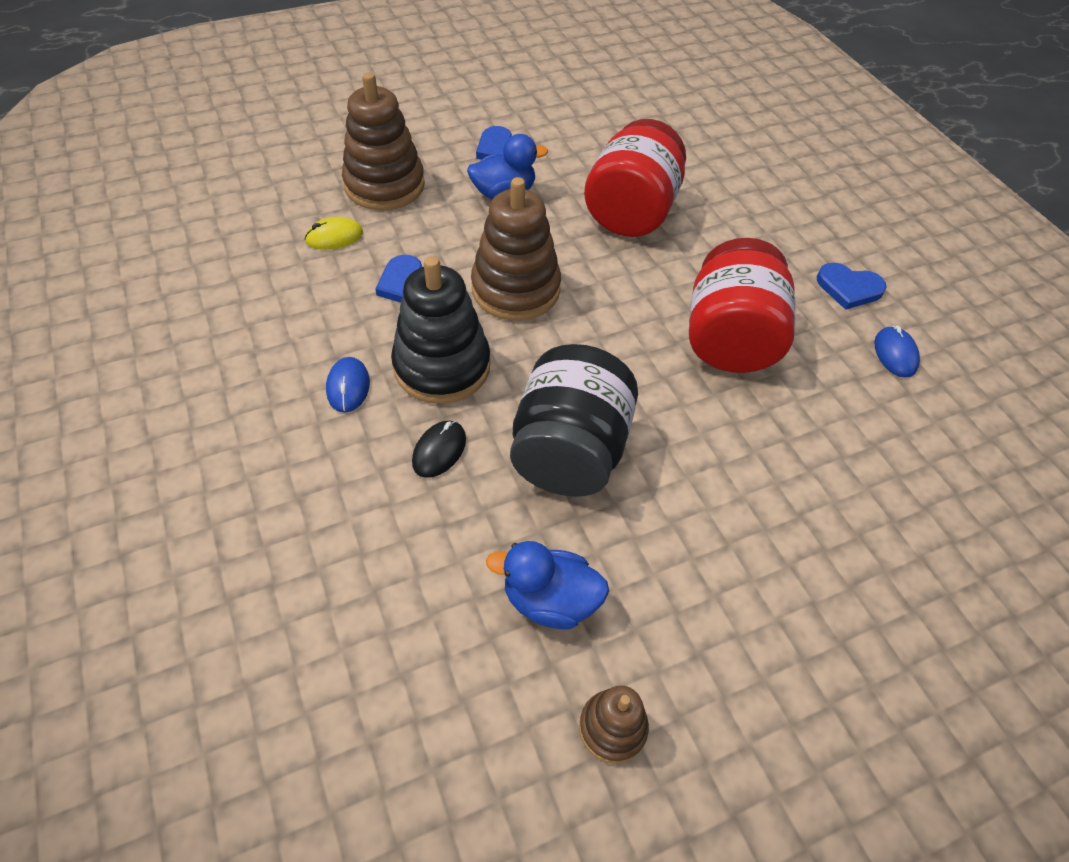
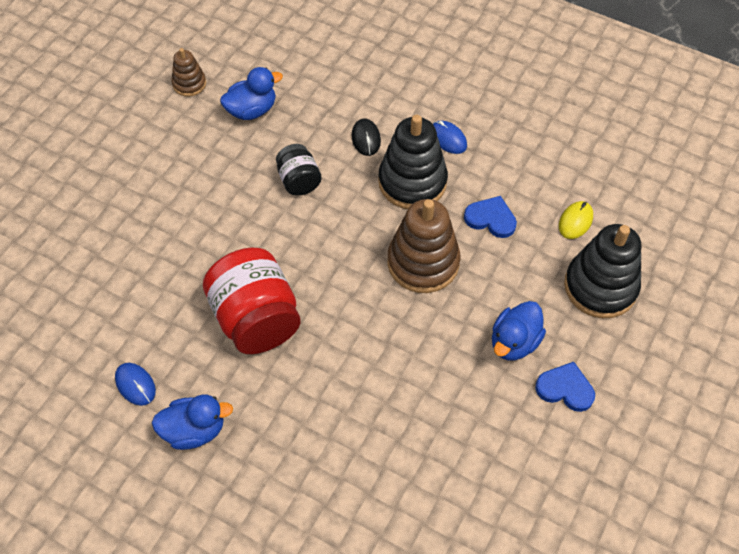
camera: 145 degrees right, 5 degrees up
brown stacking toy [342,72,425,210] -> black stacking toy [564,224,641,318]
black jar [510,344,638,497] -> black jar [276,144,322,196], size x0.54
red jar [584,119,686,237] -> none
blue heart [817,263,887,310] -> blue duck [152,394,233,450]

